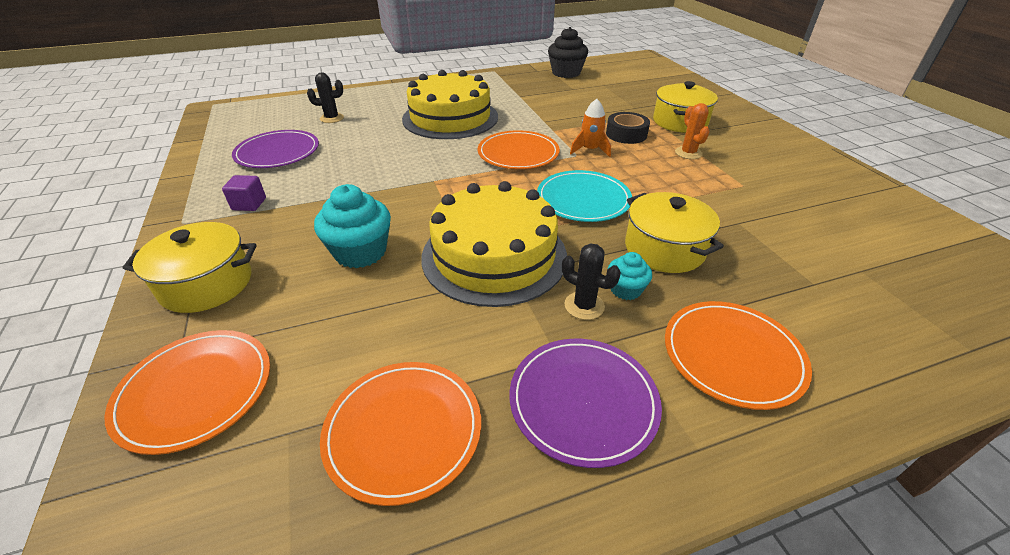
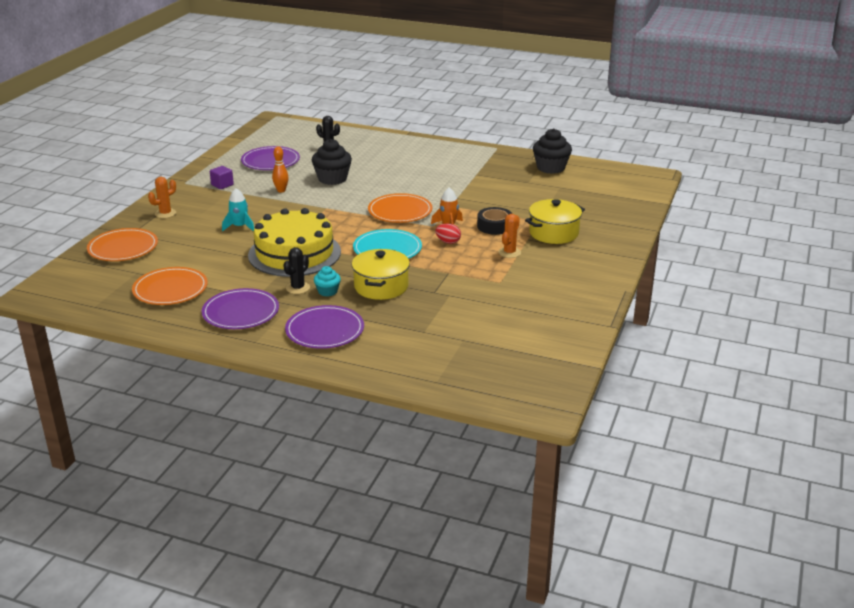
camera: 40 degrees right, 10 degrees down
yellow pot [123,222,257,313] -> orange cactus [148,177,176,218]
turquoise cupcake [314,184,391,268] -> turquoise rocket [222,188,254,232]
yellow cake [402,70,498,139] -> none
black cactus [562,243,621,320] -> black cactus turned 45 degrees clockwise [283,247,310,294]
orange plate [665,301,812,410] -> purple plate [285,305,364,349]
none -> orange bowling pin [272,146,289,193]
none -> black cupcake [312,139,352,185]
none -> red egg [435,223,461,244]

